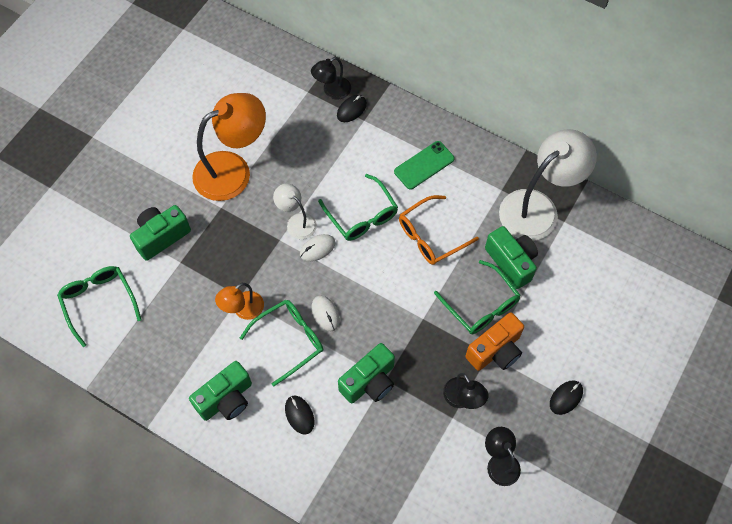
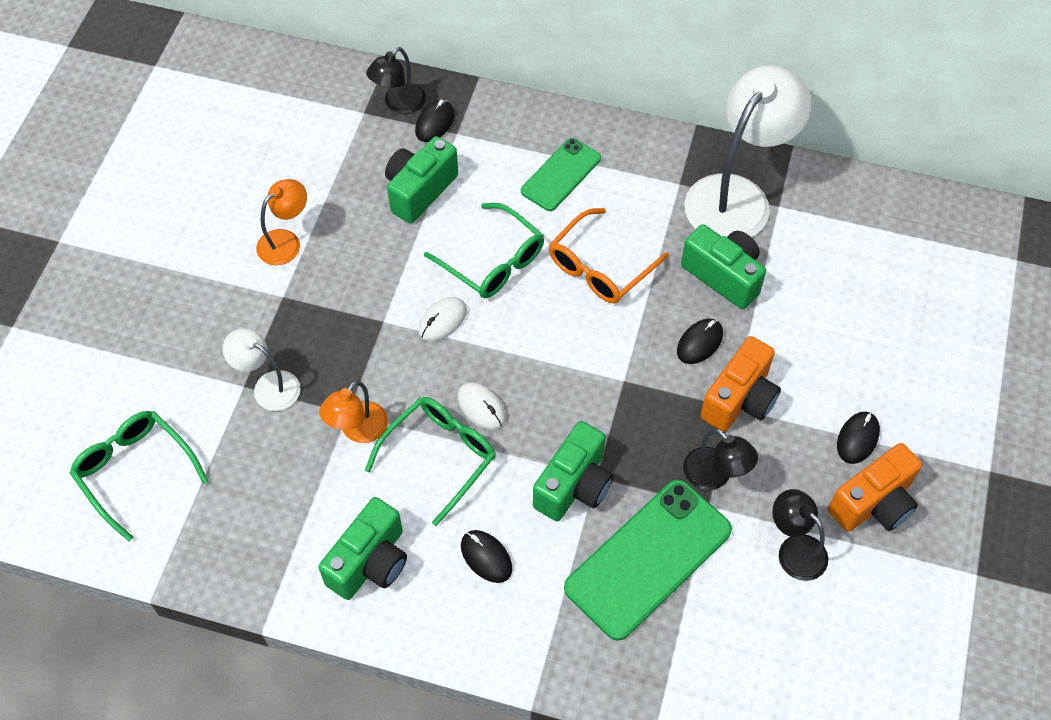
camera: 15 degrees left, 5 degrees down
green camera [130,205,191,261] -> green camera moved to [385,136,458,224]
orange lamp [192,93,266,201] -> orange lamp [256,179,307,265], size x0.50
white lamp [273,184,317,239] -> white lamp moved to [223,328,301,411]
green glasses [434,260,521,334] -> black mouse [677,319,723,364]
none -> green phone [564,480,732,641]
none -> orange camera [828,443,922,531]

